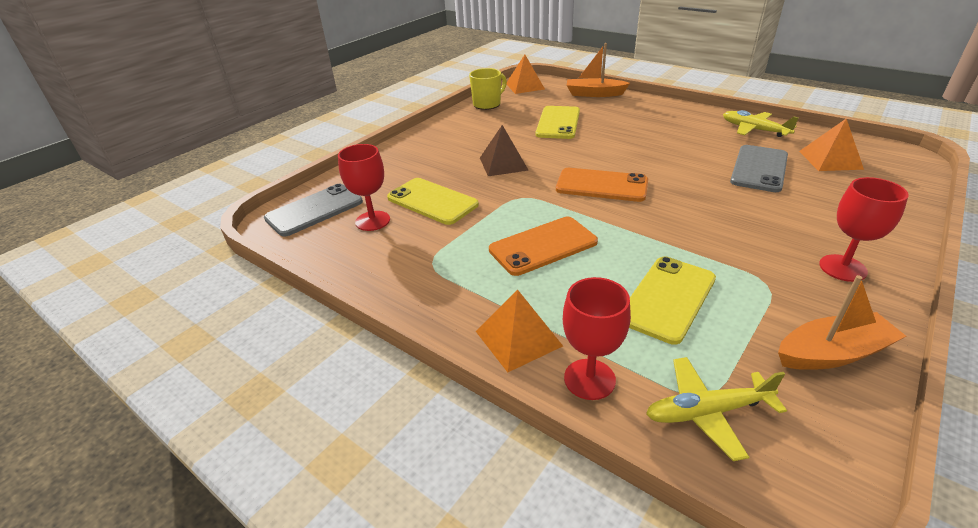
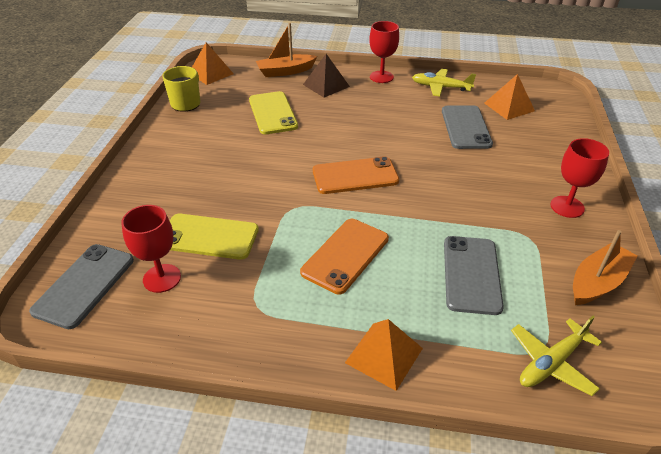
camera: 30 degrees left, 5 degrees up
brown pyramid [480,125,529,176] -> brown pyramid moved to [303,54,350,98]
red goblet [563,277,631,400] -> red goblet moved to [369,21,399,83]
yellow phone [629,257,716,345] -> grey phone [444,236,504,315]

